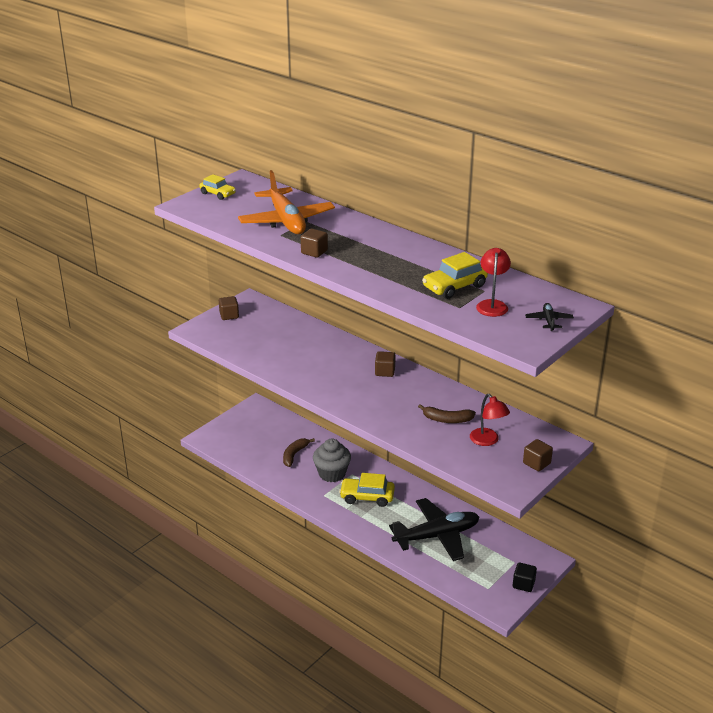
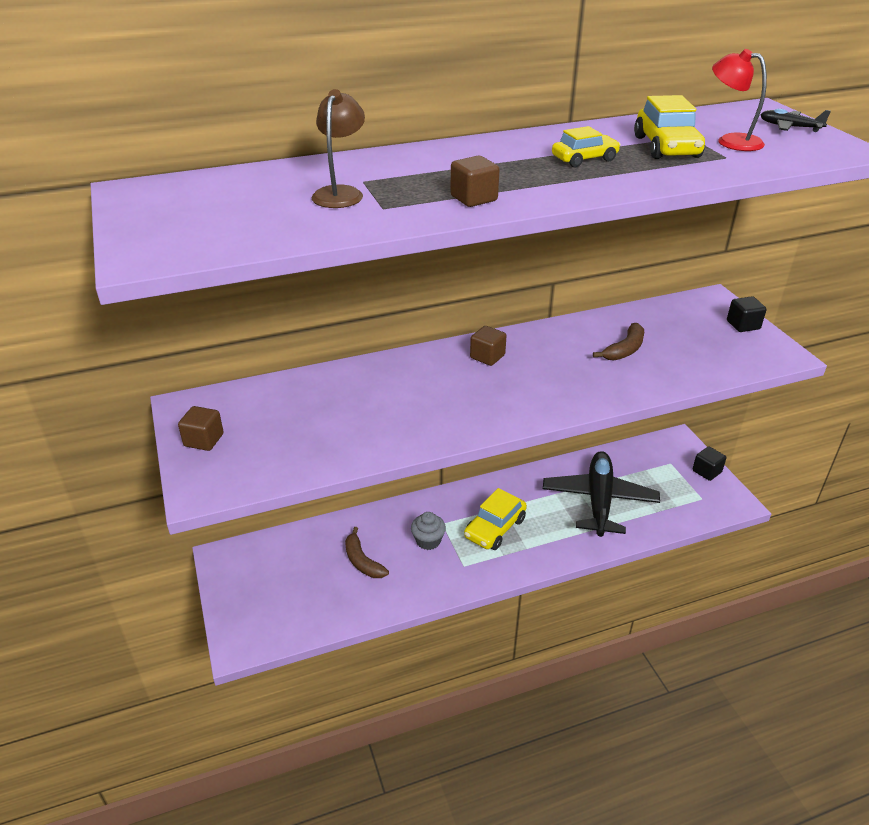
camera: 60 degrees left, 5 degrees up
yellow car [199,174,236,200] -> yellow car moved to [552,126,621,167]
orange plane [238,170,335,234] -> brown lamp [312,89,365,208]
grey cupcake [313,439,351,482] -> grey cupcake [411,512,446,550], size x0.64
red lamp [470,394,510,446] -> none
brown cube [523,439,553,471] -> black cube [727,296,767,332]

